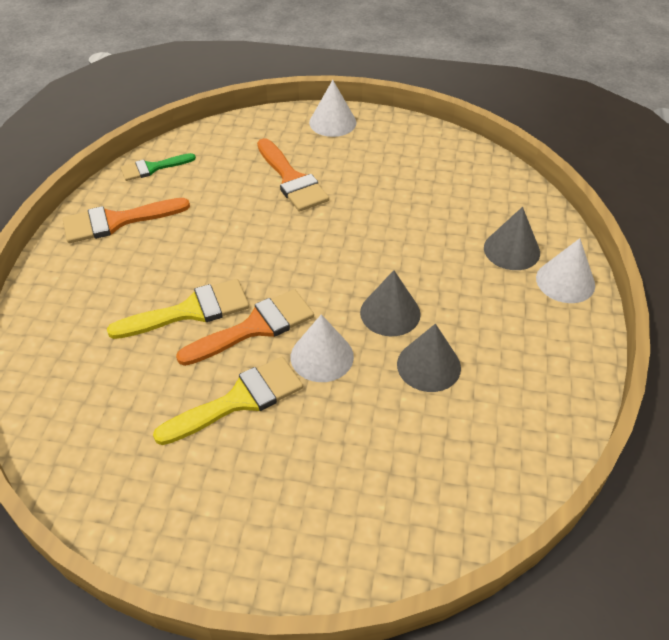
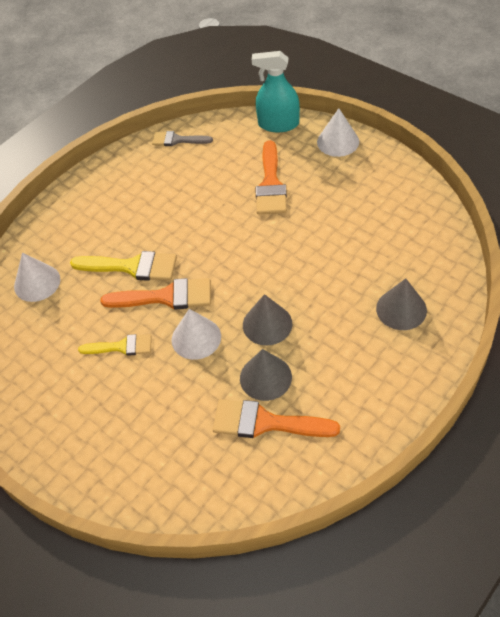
camera: 35 degrees right, 5 degrees up
orange brush [63,198,190,243] -> orange brush moved to [213,399,340,438]
green brush [121,153,196,181] -> grey brush [152,131,213,146]
yellow brush [153,357,303,445] -> yellow brush [78,334,152,356], size x0.64
white cone [536,238,595,303] -> white cone moved to [14,253,60,302]
none -> turquoise spray bottle [252,51,300,132]

